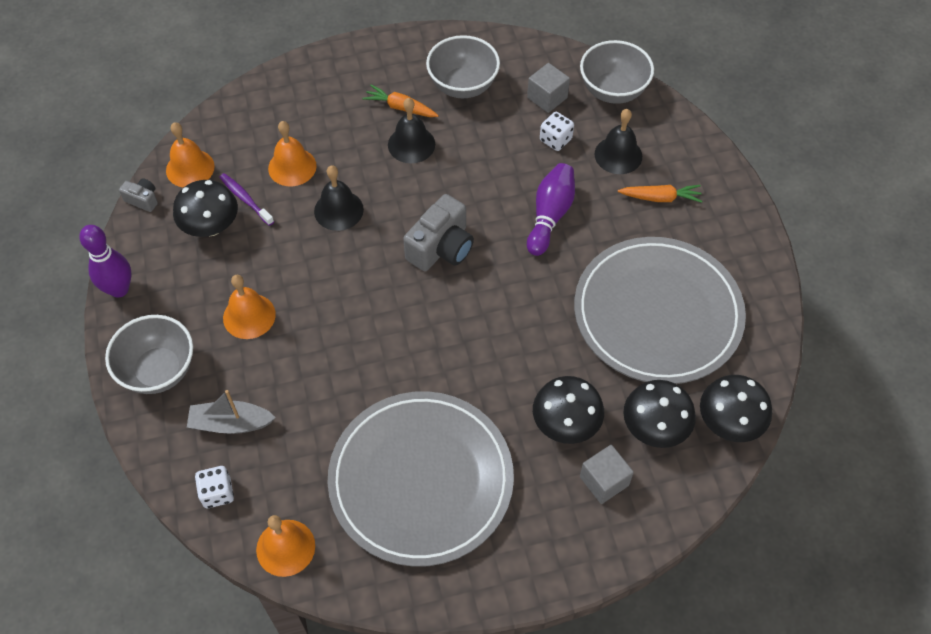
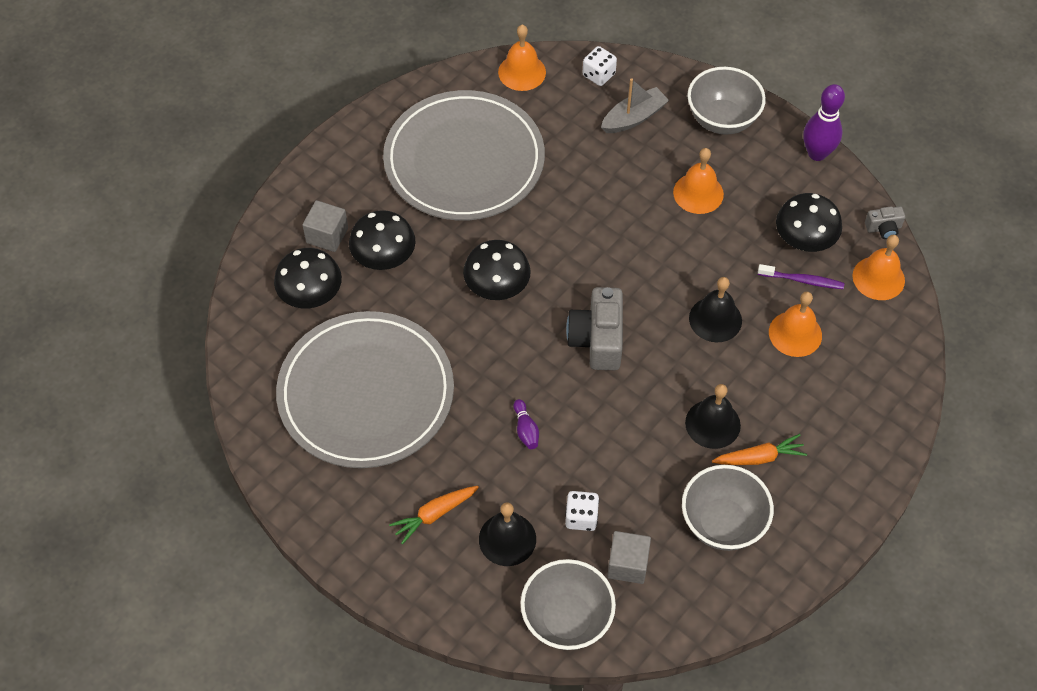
camera: 145 degrees right, 0 degrees up
purple bowling pin [527,163,575,256] -> purple bowling pin [513,399,539,449], size x0.51
black mushroom [700,375,772,442] -> black mushroom moved to [463,240,531,300]

